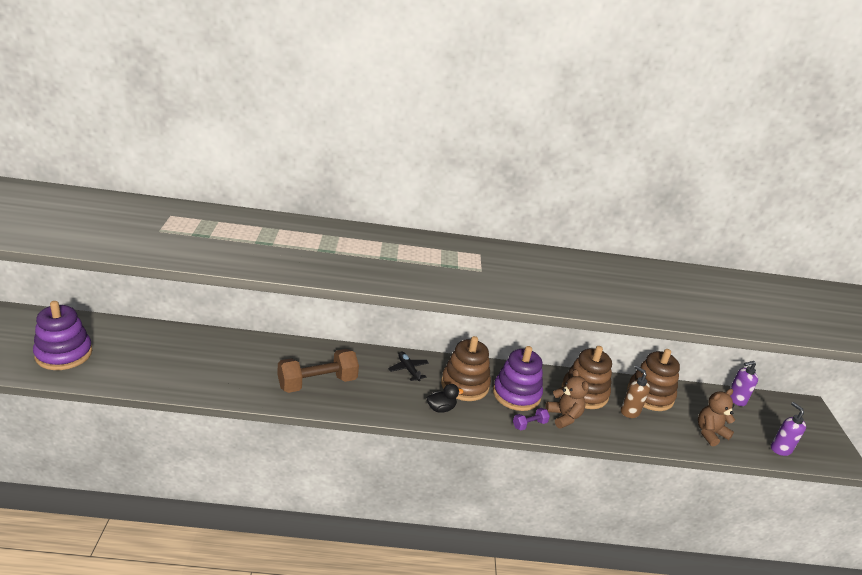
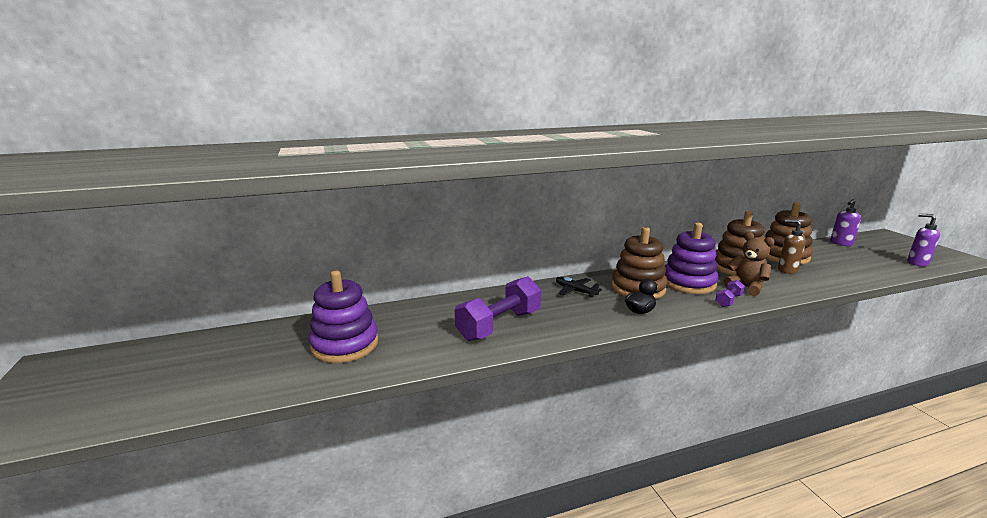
camera: 15 degrees left, 10 degrees down
purple stacking toy [33,301,92,370] -> purple stacking toy moved to [309,271,378,363]
brown dumbbell [278,349,359,393] -> purple dumbbell [455,276,541,341]
brown teddy bear [698,389,735,446] -> none

